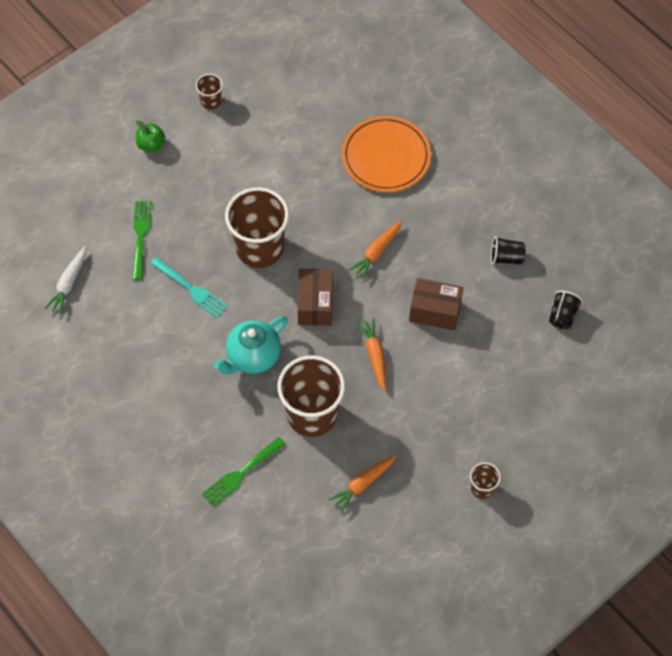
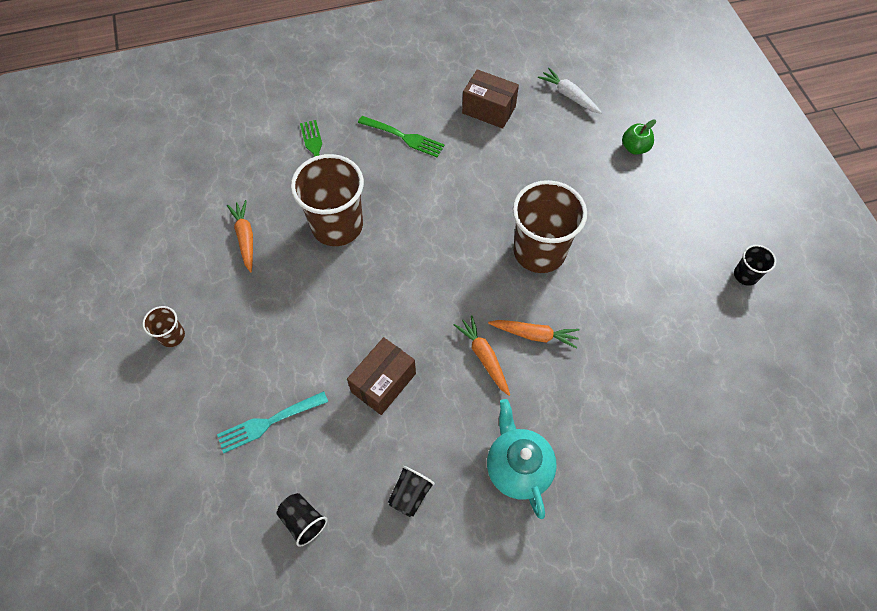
camera: 115 degrees right, 0 degrees up
green fork [132,201,152,280] -> green fork moved to [358,116,445,157]
green apple [136,120,165,152] -> green apple moved to [622,119,656,155]
turquoise fork [150,257,228,318] -> turquoise fork moved to [217,391,328,453]
brown cup [196,74,223,109] -> black cup [734,245,776,286]
turquoise teapot [214,316,288,374] -> turquoise teapot moved to [487,399,557,519]
brown box [297,269,333,326] -> brown box moved to [462,69,519,129]
orange plate [342,116,431,192] -> none
orange carrot [356,317,386,391] -> orange carrot moved to [488,320,580,349]

